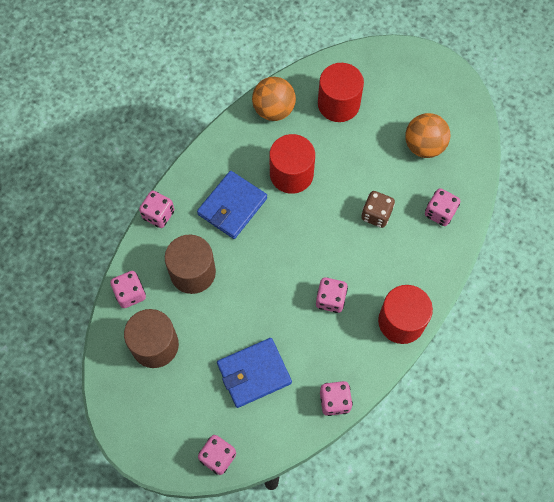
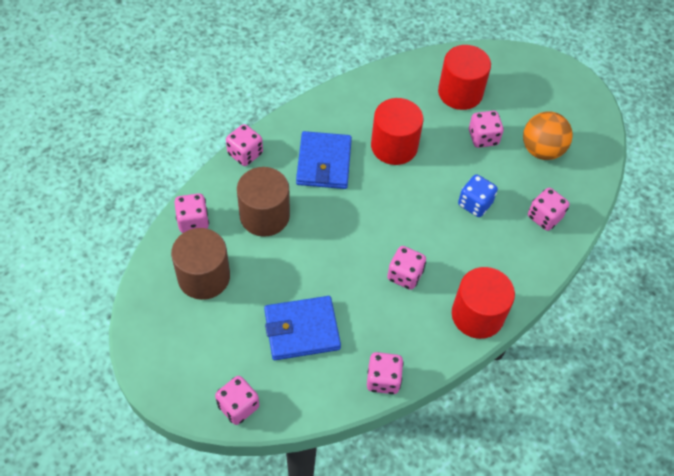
camera: 10 degrees right, 10 degrees down
blue wallet [197,171,267,239] -> blue wallet turned 45 degrees counterclockwise [296,131,352,189]
orange ball [252,77,296,121] -> none
brown dice [361,191,395,228] -> blue dice [458,174,498,217]
none -> pink dice [469,111,504,148]

